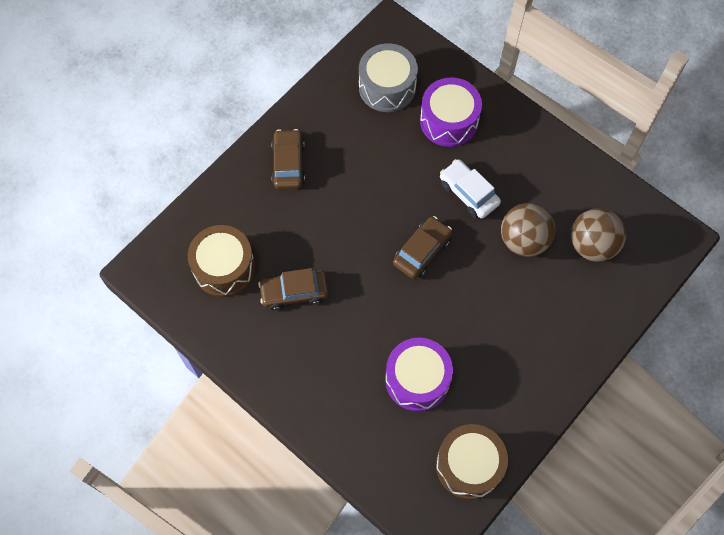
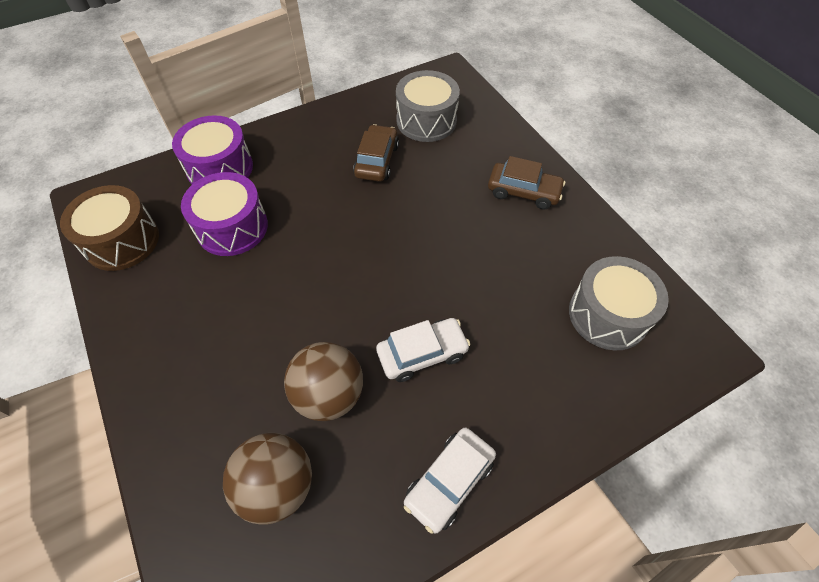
camera: 110 degrees right, 10 degrees down
brown drum [188,225,255,297] -> grey drum [396,70,460,142]
brown car [393,216,452,279] -> none
purple drum [420,77,482,147] -> purple drum moved to [172,115,253,184]
none -> white car [404,428,496,534]

